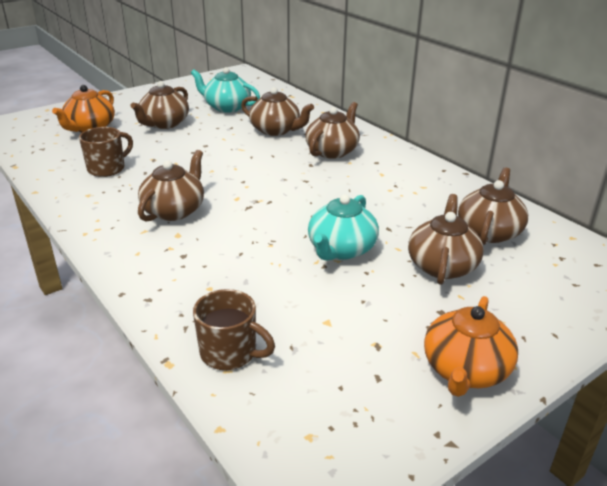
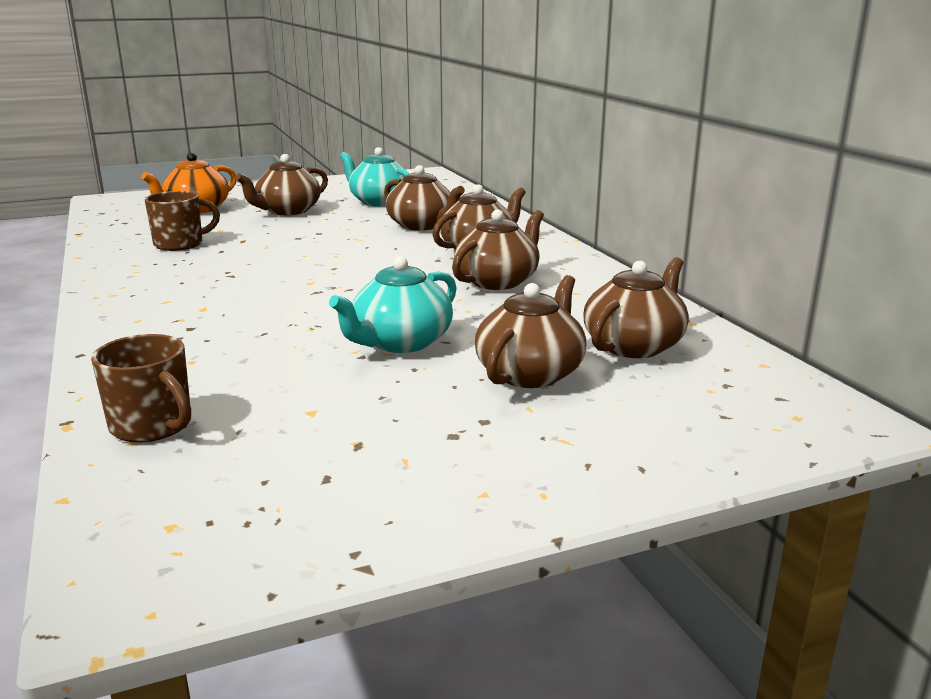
camera: 15 degrees right, 10 degrees down
brown teapot [138,150,204,222] -> brown teapot moved to [452,209,544,290]
orange teapot [424,296,518,397] -> none

